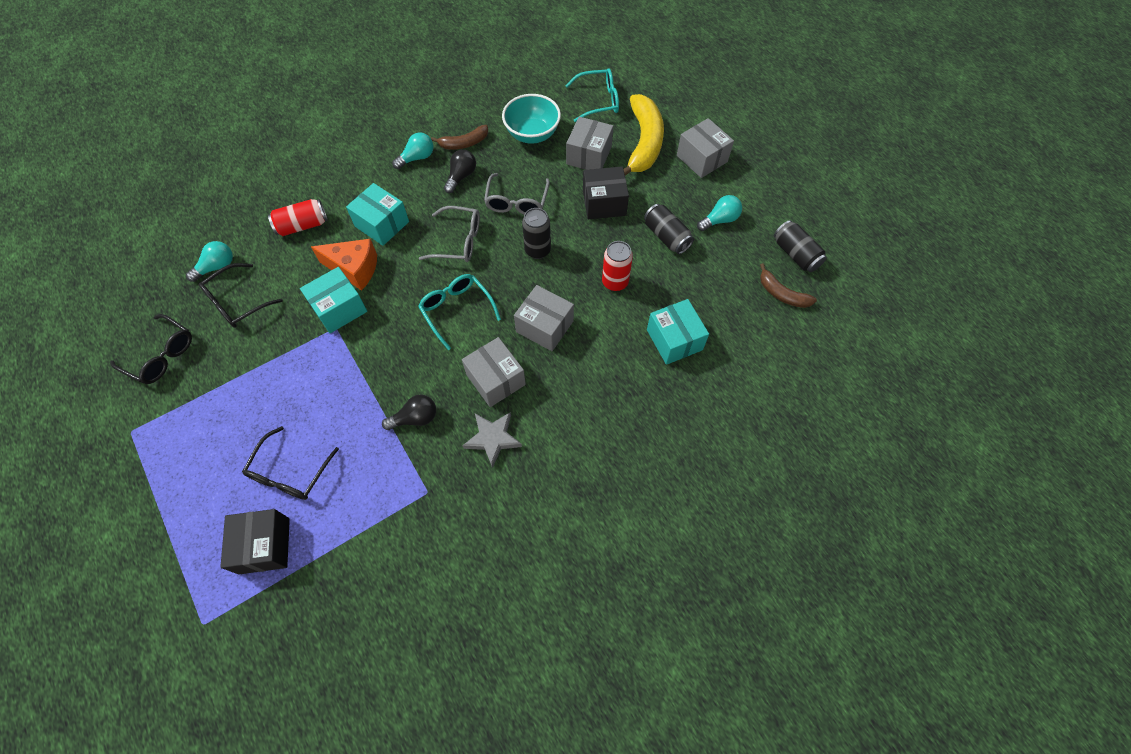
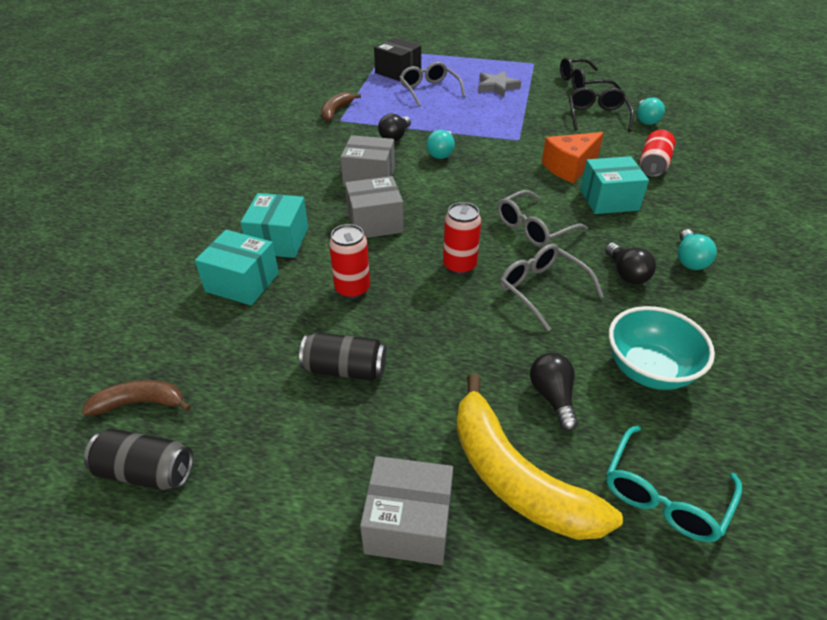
camera: 135 degrees right, 20 degrees down
black glasses [242,426,339,500] -> grey glasses [399,62,465,107]
turquoise box [300,267,367,333] -> turquoise box moved to [240,193,308,258]
turquoise glasses [418,274,501,350] -> none
brown banana [431,125,488,150] -> brown banana moved to [321,92,361,121]
grey star [462,412,522,468] -> grey star moved to [478,71,521,97]
black can [522,208,551,259] -> red can [443,202,481,275]
grey box [566,117,613,170] -> black light bulb [530,353,578,431]
black box [583,166,629,219] -> none
turquoise light bulb [697,195,742,231] -> turquoise light bulb moved to [426,130,455,159]

